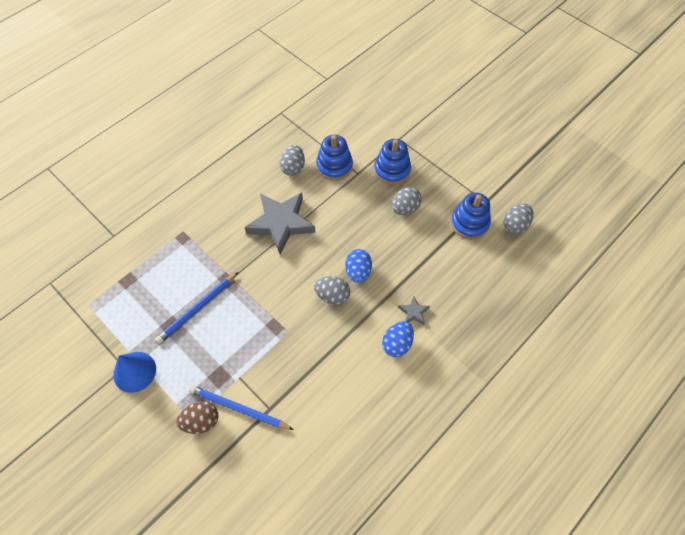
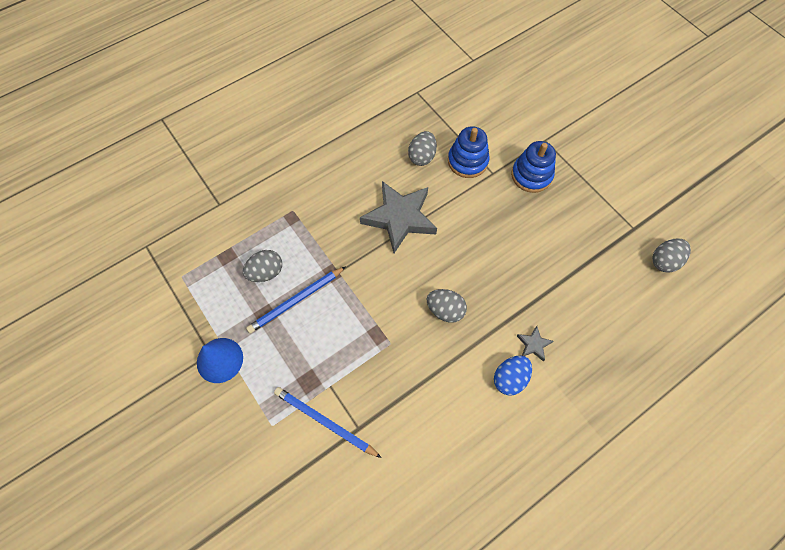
camera: 10 degrees right, 5 degrees up
brown egg [176,401,218,434] -> none
blue egg [345,249,372,283] -> none
grey egg [392,187,422,215] -> grey egg moved to [243,250,282,282]
blue stacking toy [451,192,491,239] -> none

